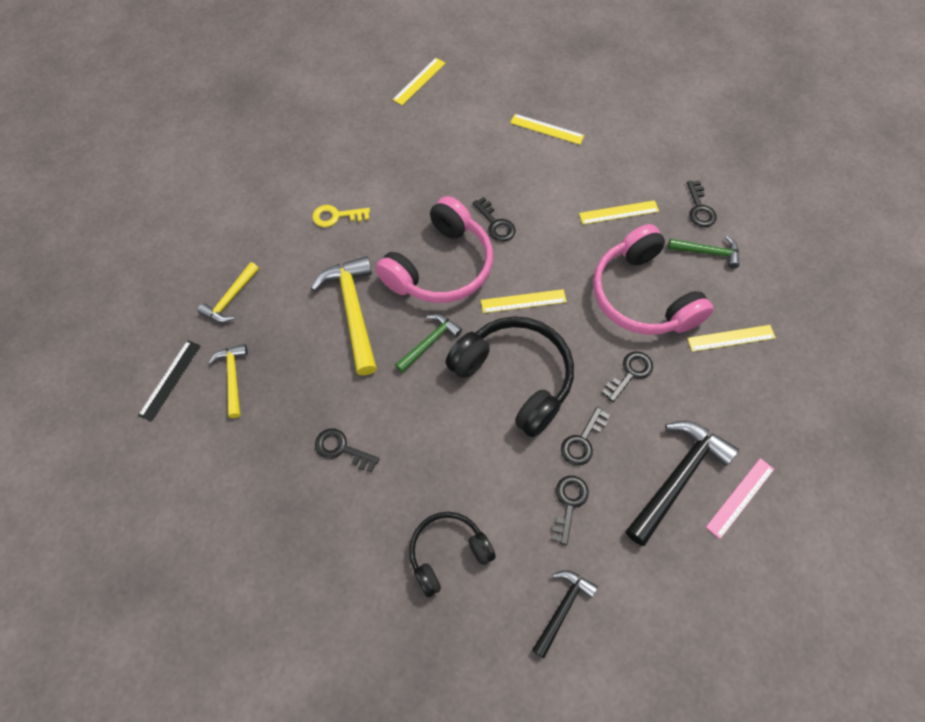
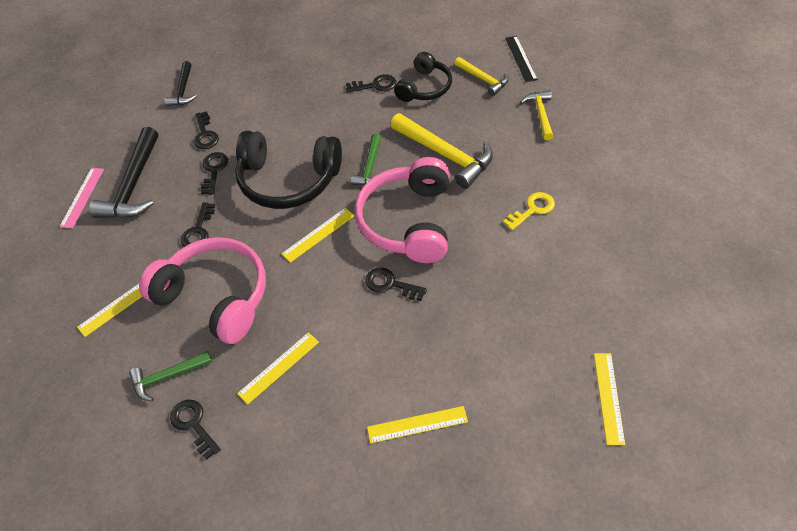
camera: 150 degrees right, 10 degrees down
black headphones [409,512,496,597] -> black headphones moved to [394,52,452,102]

